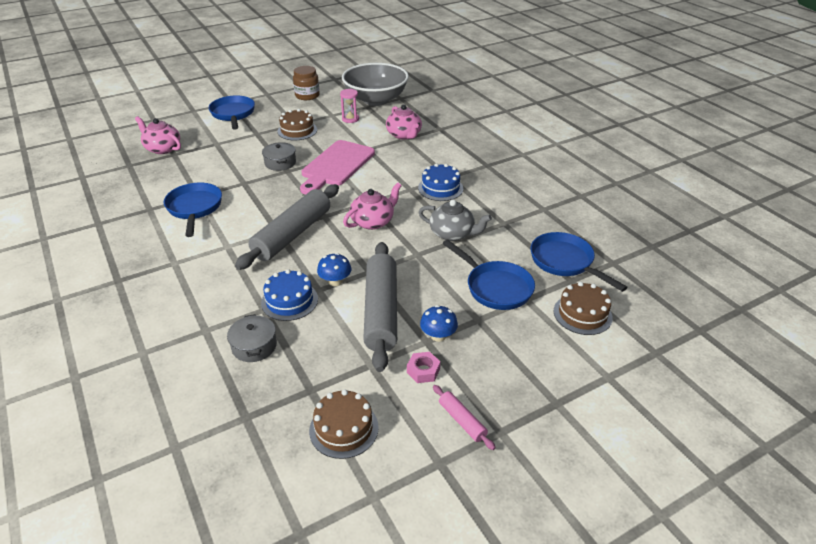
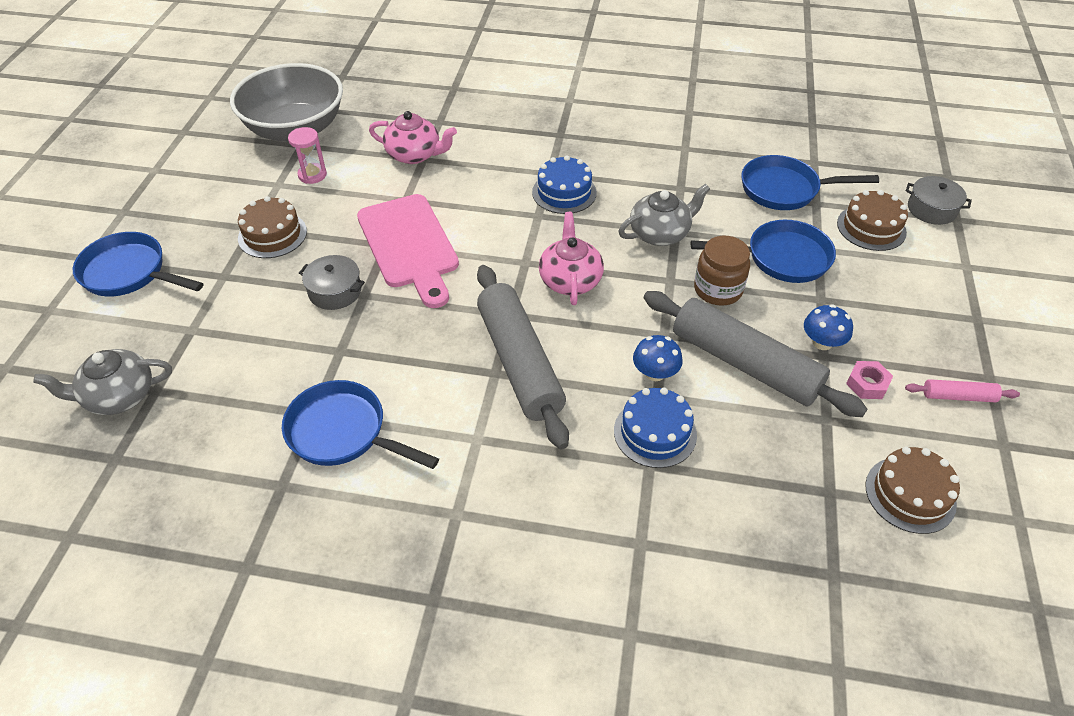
camera: 50 degrees left, 10 degrees up
pink teapot [135,116,181,154] -> grey teapot [33,349,172,415]
grey pot [227,314,277,362] -> grey pot moved to [906,176,972,225]
brown jar [293,66,320,100] -> brown jar moved to [694,236,750,306]

